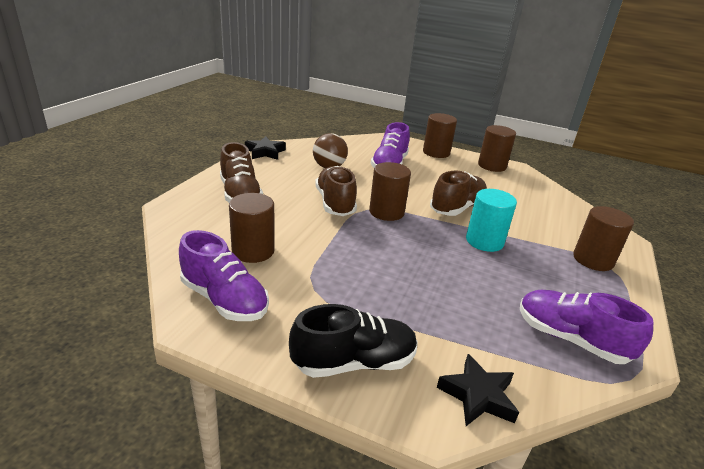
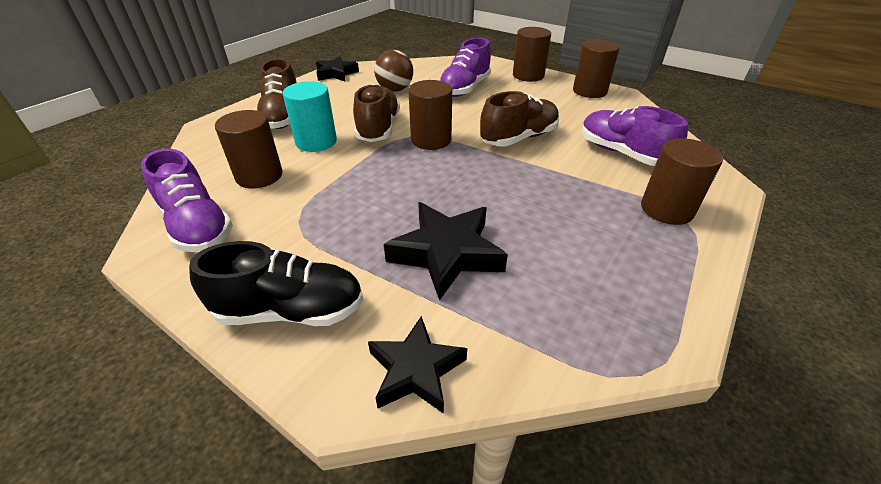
camera: 15 degrees right, 10 degrees up
turquoise cylinder [466,189,517,252] -> turquoise cylinder moved to [283,81,337,152]
purple shoe [520,290,654,364] -> purple shoe moved to [582,106,688,166]
none -> black star [384,202,508,301]

